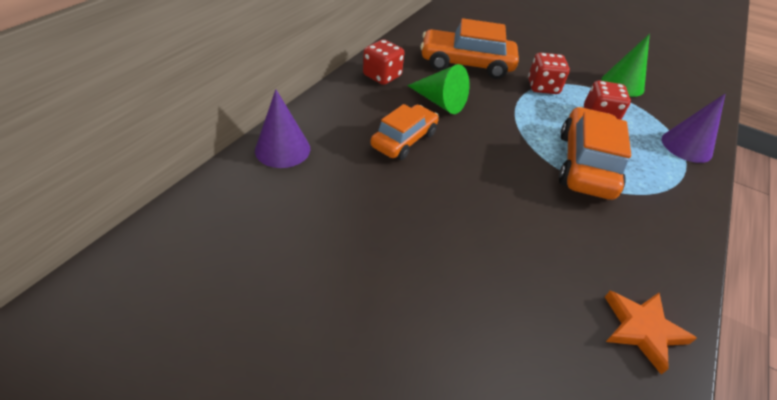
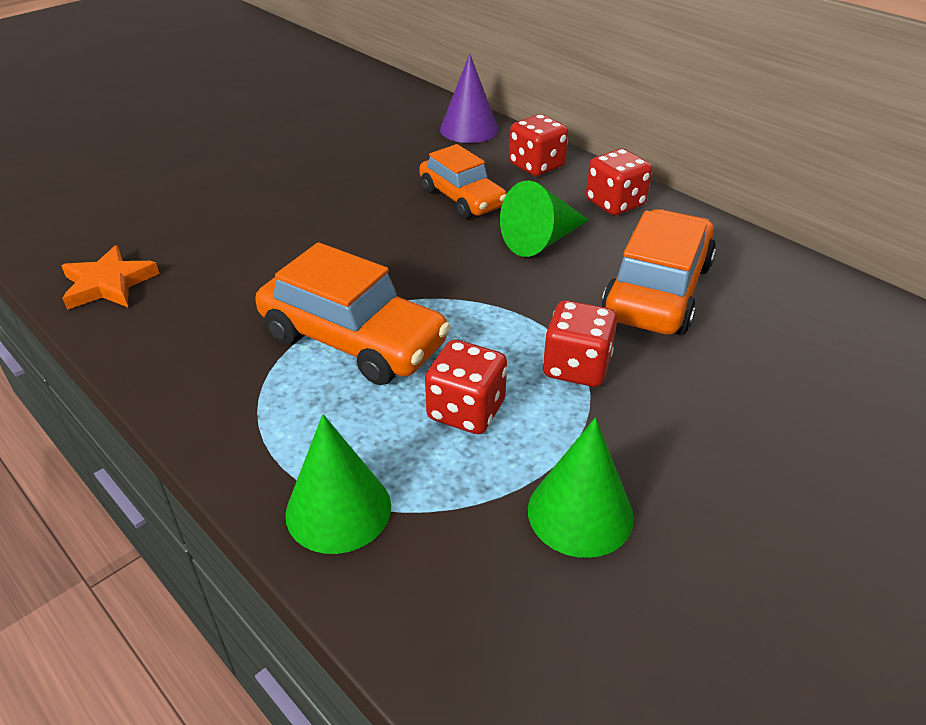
camera: 110 degrees right, 5 degrees down
purple cone [662,93,726,163] -> green cone [285,414,391,554]
none -> red dice [509,114,568,176]

